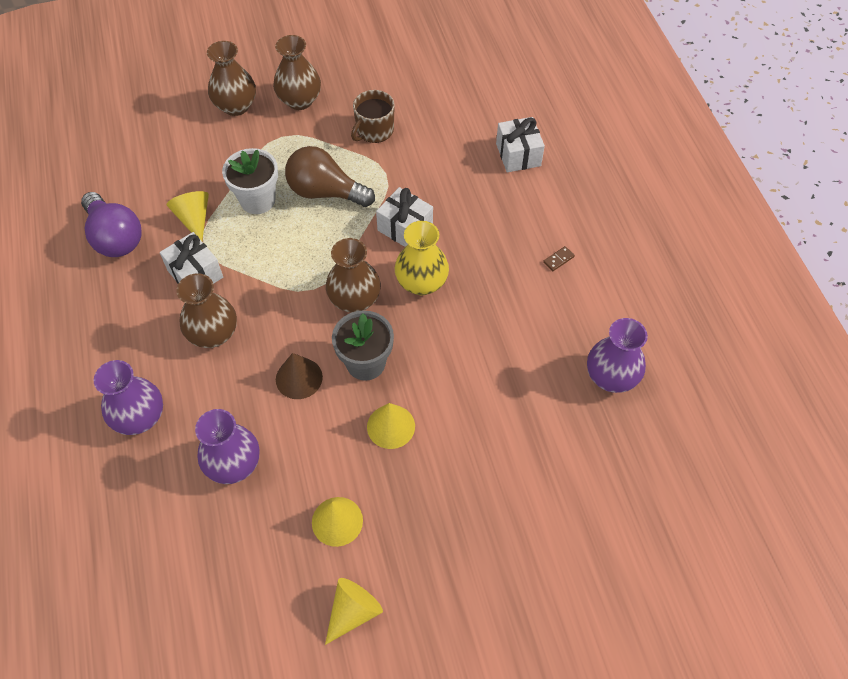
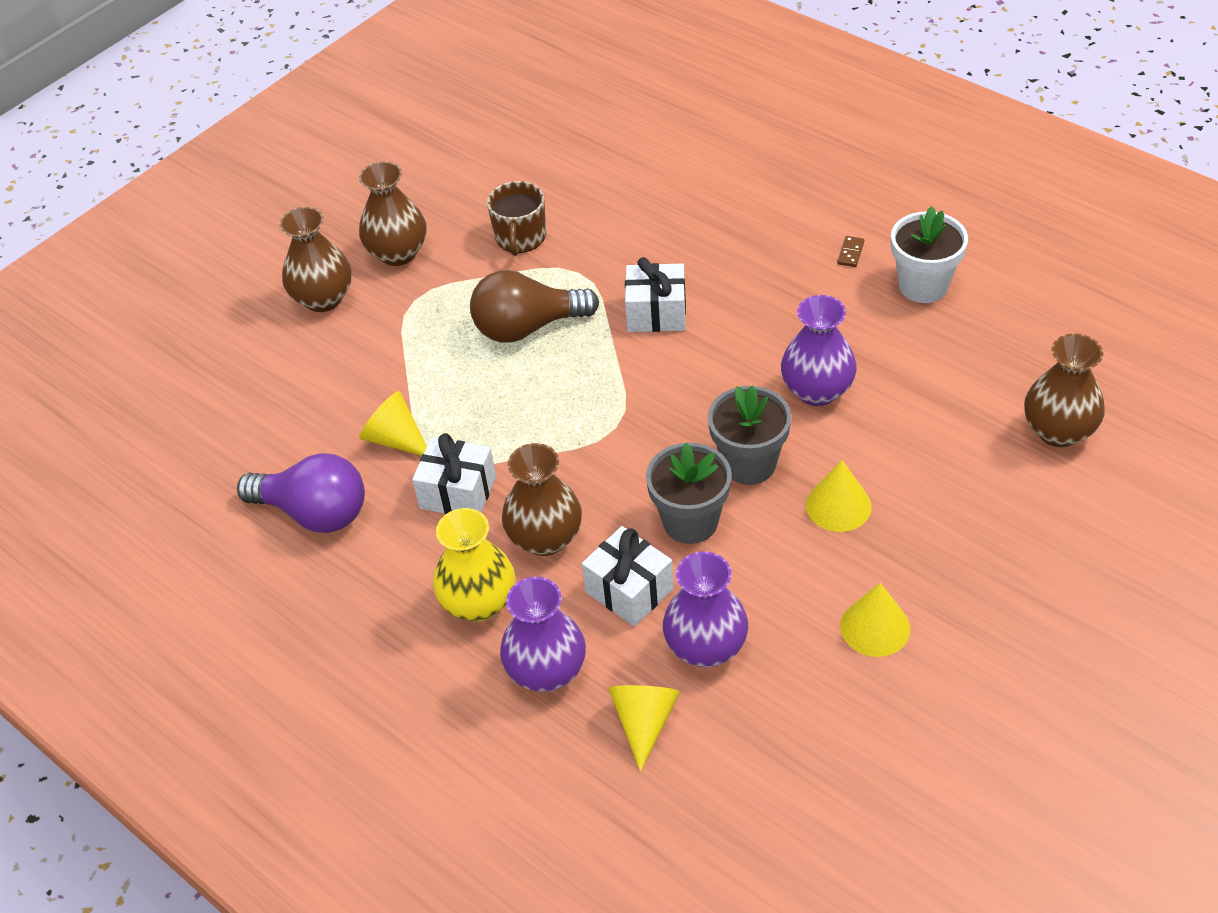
camera: 30 degrees left, 10 degrees down
white flower pot [222,148,278,214] -> white flower pot moved to [891,206,968,303]
brown cone [276,353,323,399] -> grey flower pot [646,442,732,544]
yellow cone [325,578,383,645] -> yellow cone moved to [608,685,681,772]
brown vase [326,238,381,313] -> brown vase moved to [1024,334,1105,447]
yellow vase [395,221,449,295] -> yellow vase moved to [433,508,515,622]
white gift [496,117,545,172] -> white gift moved to [582,526,674,627]
purple vase [587,318,648,393] -> purple vase moved to [781,295,857,406]

